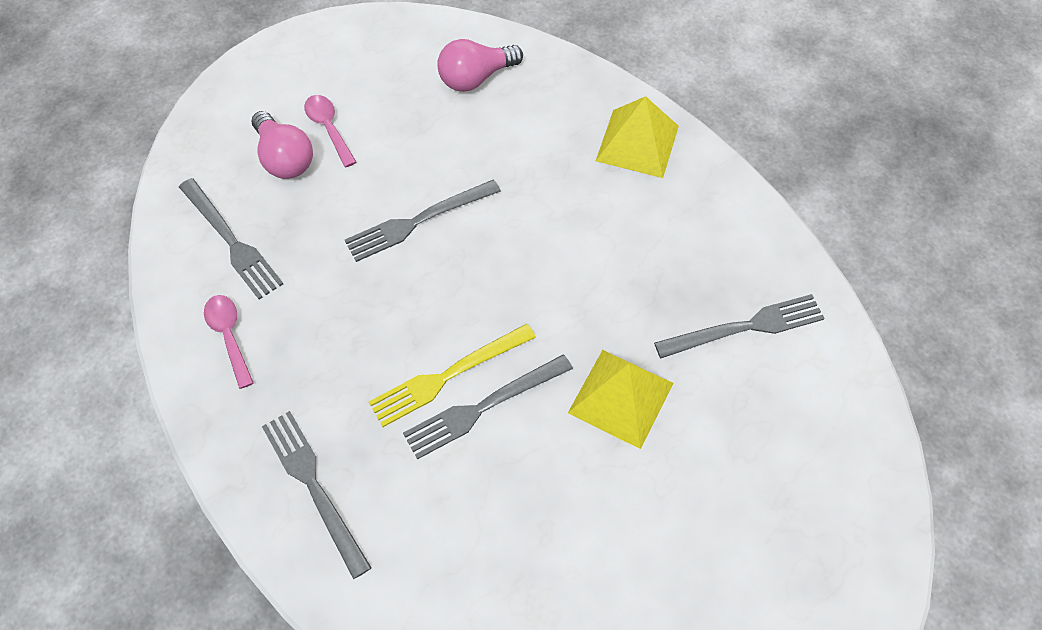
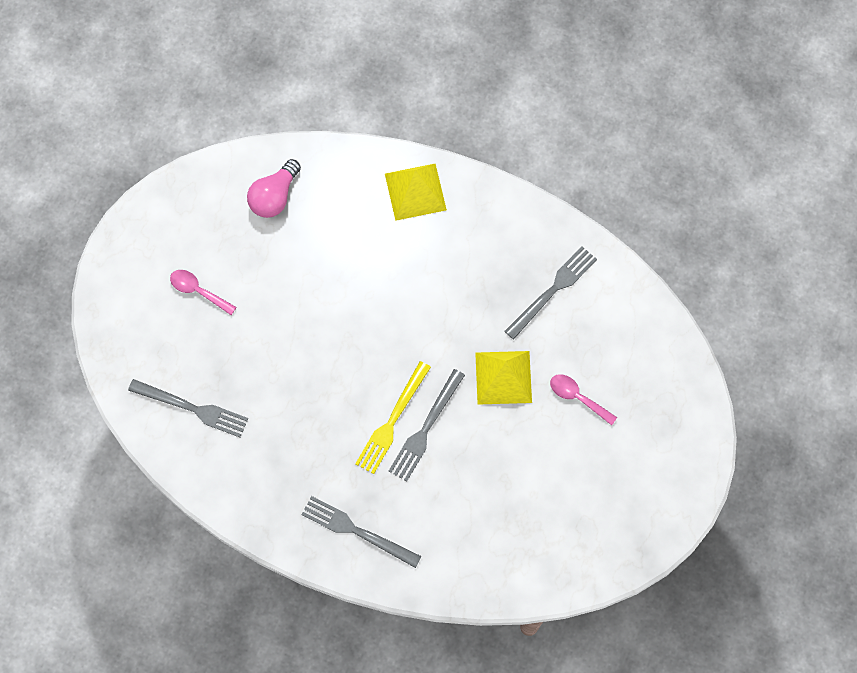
camera: 30 degrees left, 10 degrees up
pink spoon [204,295,254,389] -> pink spoon moved to [550,374,617,425]
pink light bulb [252,111,313,179] -> none
grey fork [345,179,501,262] -> none

